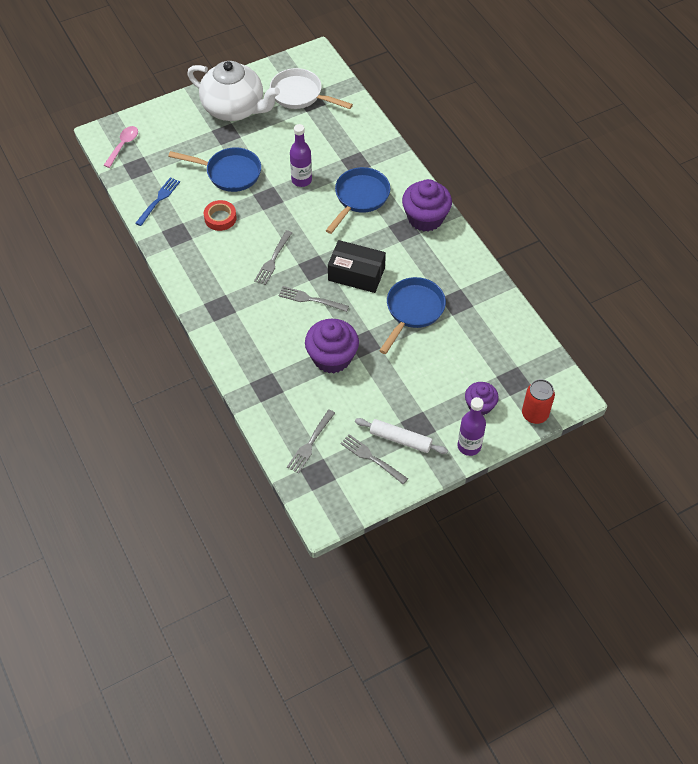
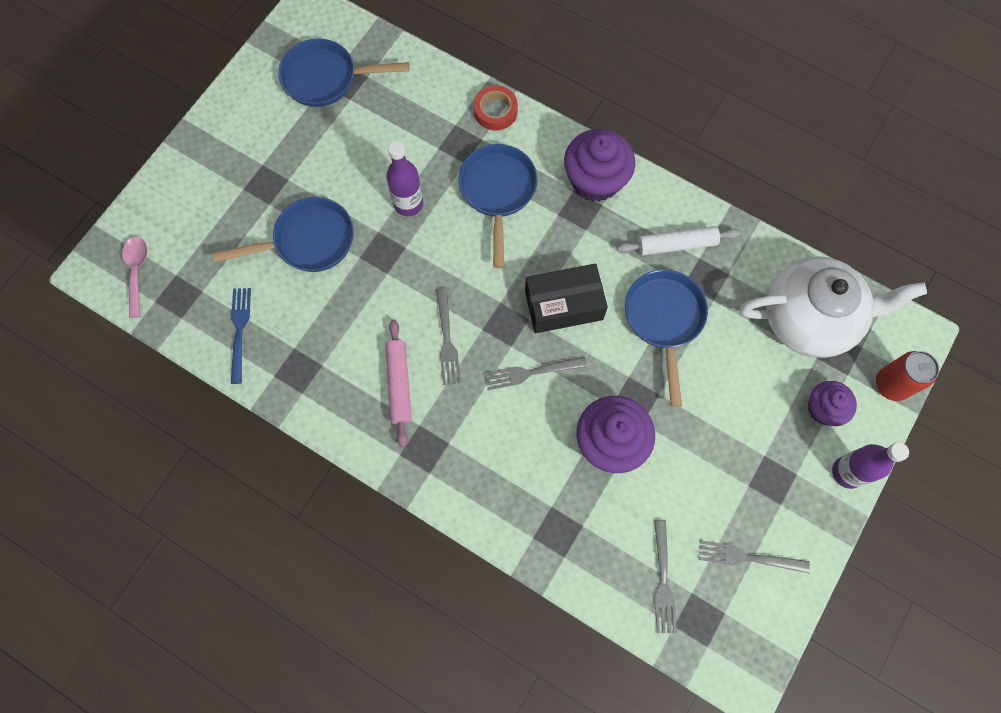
camera: 30 degrees left, 15 degrees up
white teapot [187,61,280,121] -> white teapot moved to [740,256,927,358]
red tape [204,200,237,231] -> red tape moved to [474,85,518,131]
white pan [270,68,353,109] -> blue pan [278,39,410,107]
white rolling pin [355,418,448,454] -> white rolling pin moved to [617,226,740,256]
none -> pink rolling pin [385,320,412,447]

